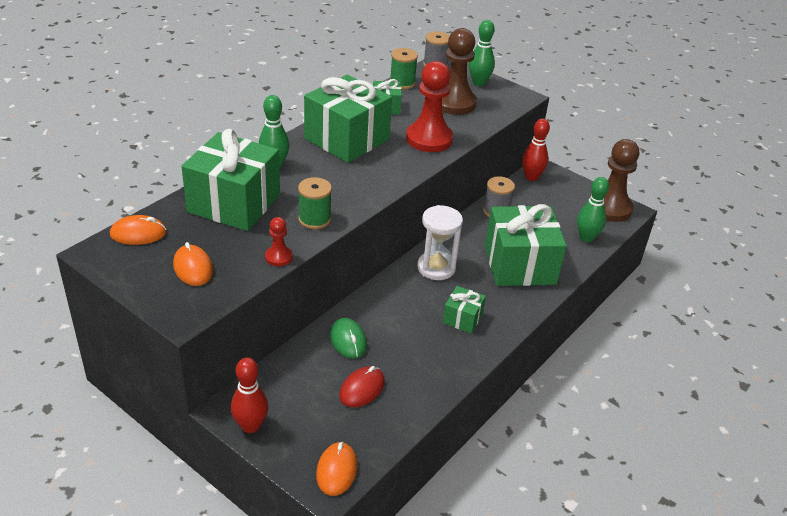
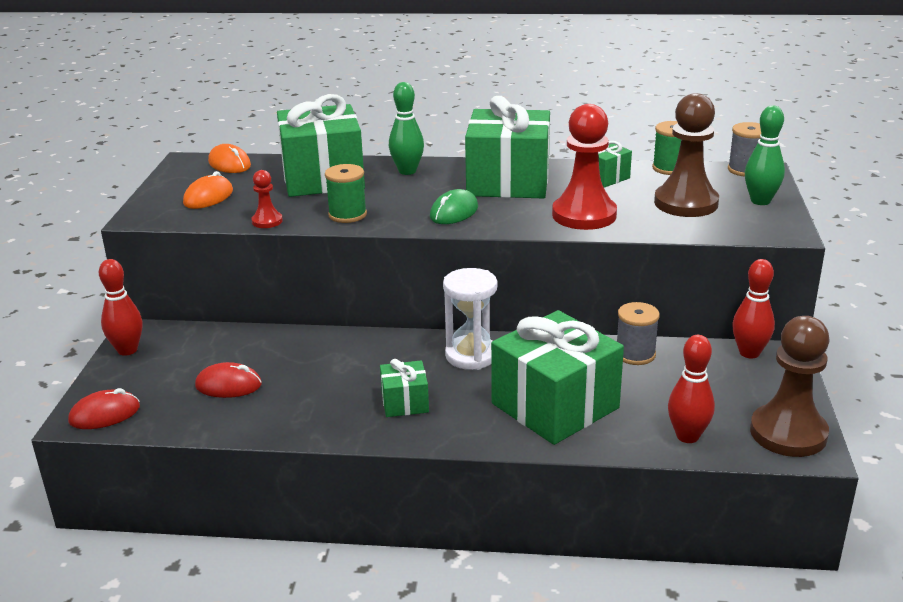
camera: 60 degrees right, 10 degrees down
orange mouse [316,442,357,496] -> red mouse [68,388,140,429]
green mouse [330,318,367,359] -> green mouse moved to [430,189,478,224]
green bowling pin [577,177,609,242] -> red bowling pin [668,335,715,443]

